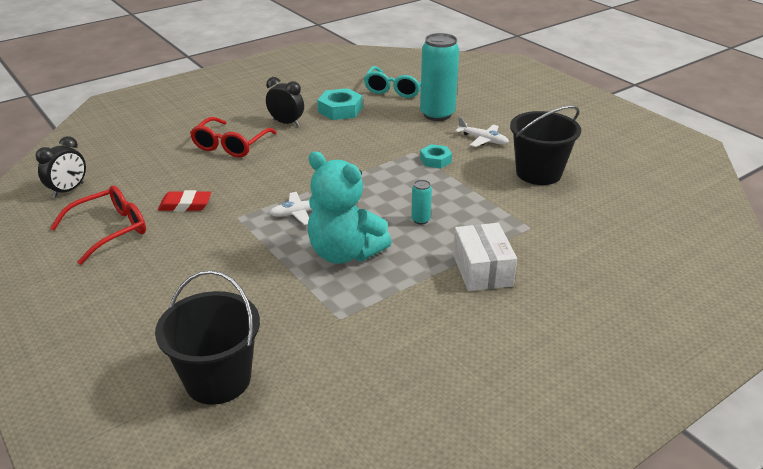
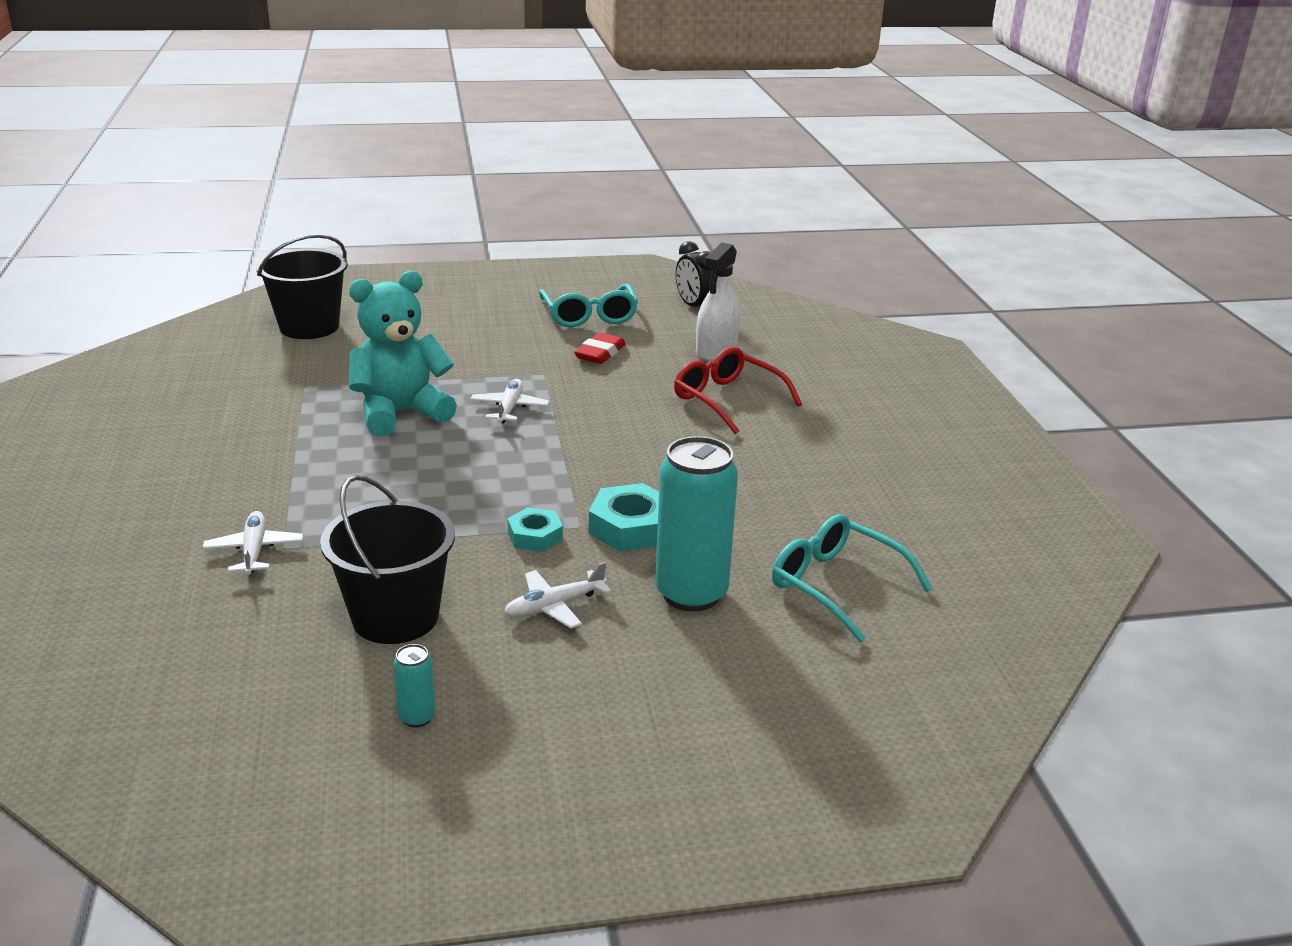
camera: 115 degrees right, 5 degrees down
red glasses [50,186,146,265] -> turquoise glasses [539,284,638,327]
black clock [266,77,304,126] -> none
turquoise nut [317,88,363,120] -> turquoise nut moved to [589,483,659,552]
turquoise can [411,180,432,225] -> turquoise can moved to [393,644,435,728]
white box [453,223,517,291] -> none
none -> white plane [202,511,303,575]
none -> white spray bottle [696,242,740,361]

